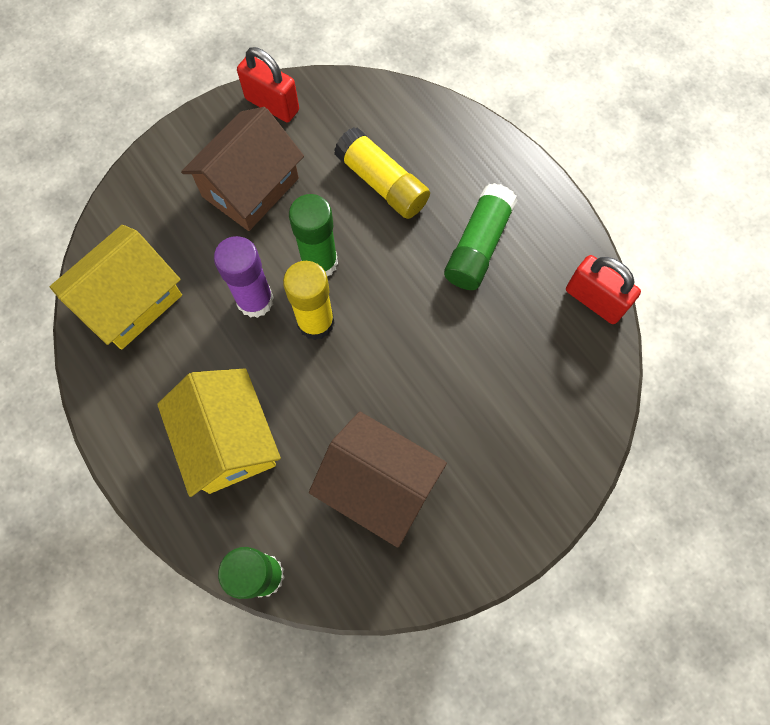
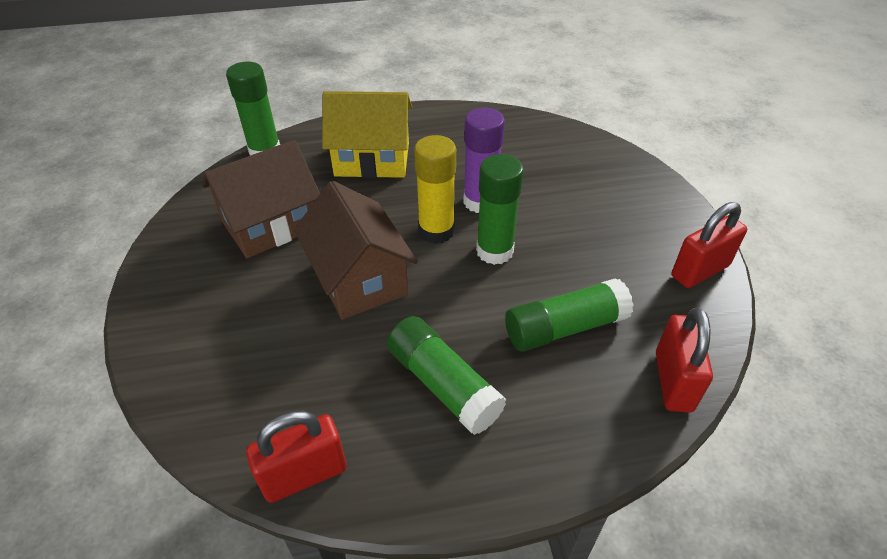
camera: 115 degrees right, 25 degrees down
yellow house [50,225,182,350] -> none
brown house [181,107,304,231] -> brown house moved to [294,181,418,320]
yellow glue stick [334,127,430,219] -> green glue stick [505,278,634,352]
none -> red padlock [656,307,713,413]

